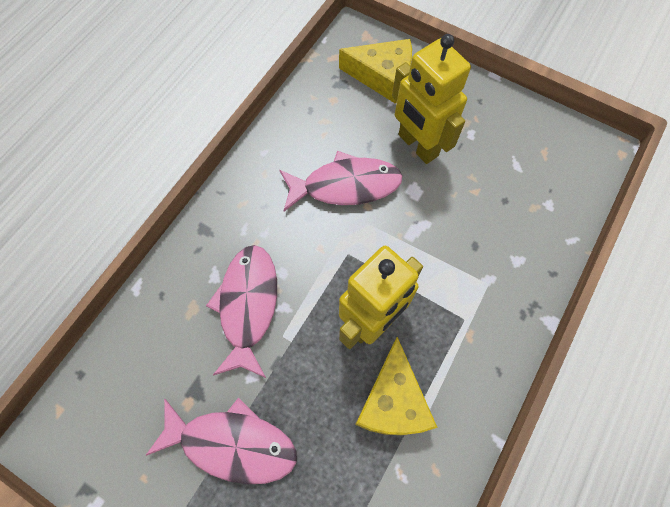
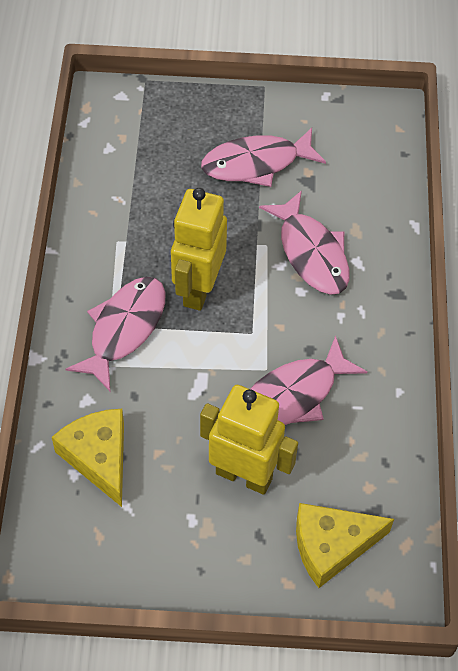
camera: 150 degrees right, 10 degrees down
yellow cheese [355,337,438,435] -> yellow cheese moved to [52,409,124,507]
none -> pink fish [66,277,166,391]

